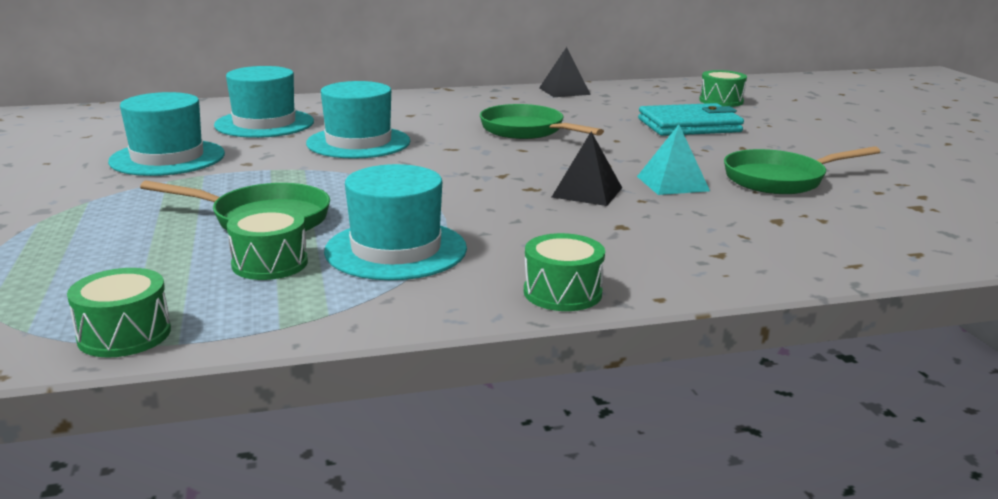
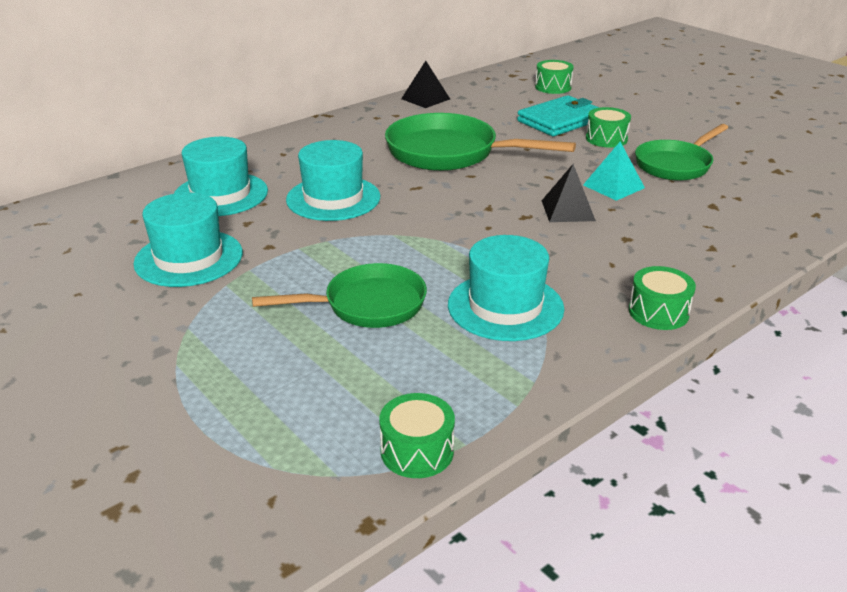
camera: 25 degrees left, 10 degrees up
green drum [227,208,308,280] -> green drum moved to [586,107,631,148]
green pan [480,104,604,139] -> green pan [385,113,576,171], size x1.51

